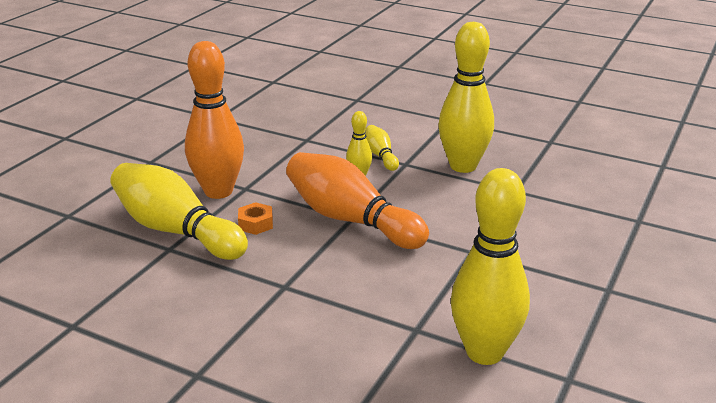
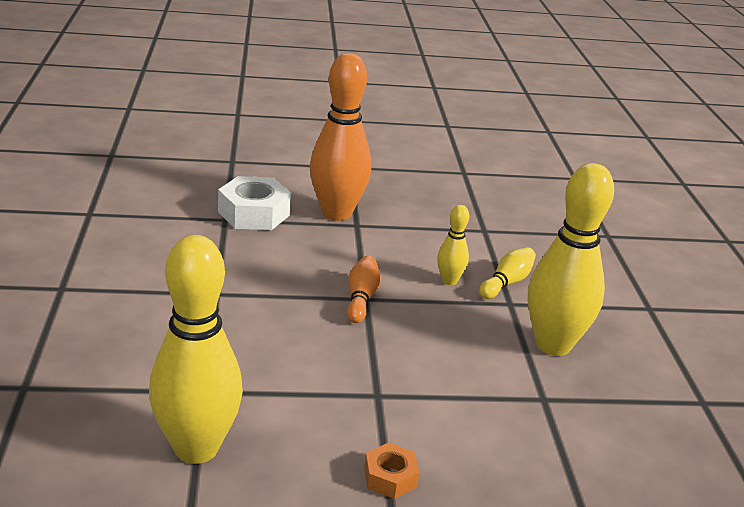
camera: 55 degrees right, 0 degrees up
yellow bowling pin [110,163,248,260] -> white nut [218,176,291,230]
orange nut [238,202,273,235] -> orange nut moved to [364,443,419,499]
orange bowling pin [286,152,429,249] -> orange bowling pin [347,256,381,323], size x0.47

